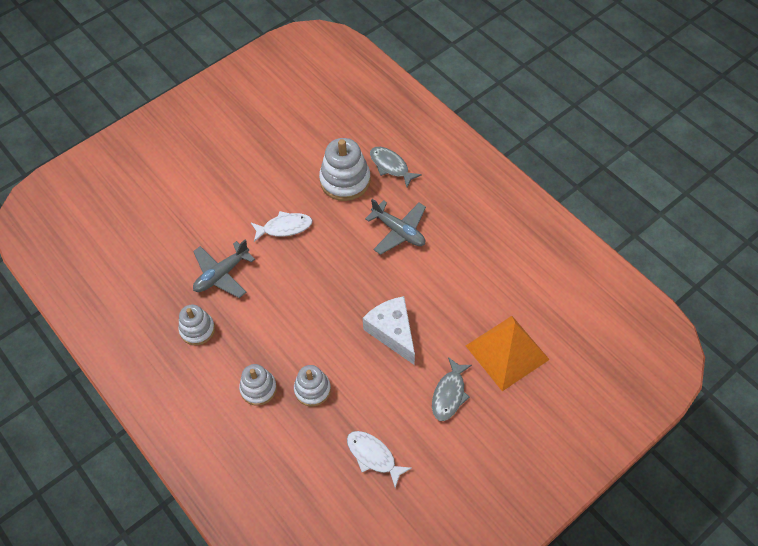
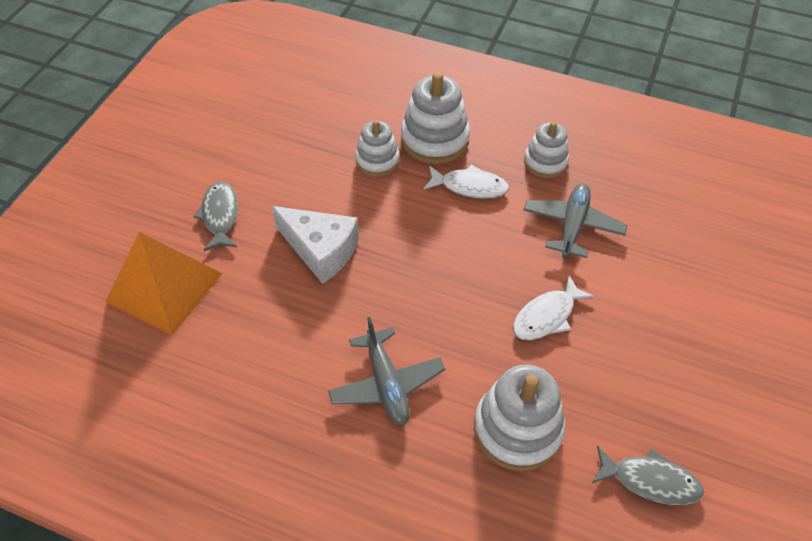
camera: 150 degrees right, 5 degrees down
white stacking toy [239,364,277,406] -> white stacking toy [401,72,470,164], size x1.59
white fish [347,431,411,488] -> white fish moved to [423,164,509,199]
grey plane [365,199,426,255] -> grey plane turned 120 degrees counterclockwise [328,317,445,425]
grey fish [370,147,422,187] -> grey fish moved to [592,446,704,505]

